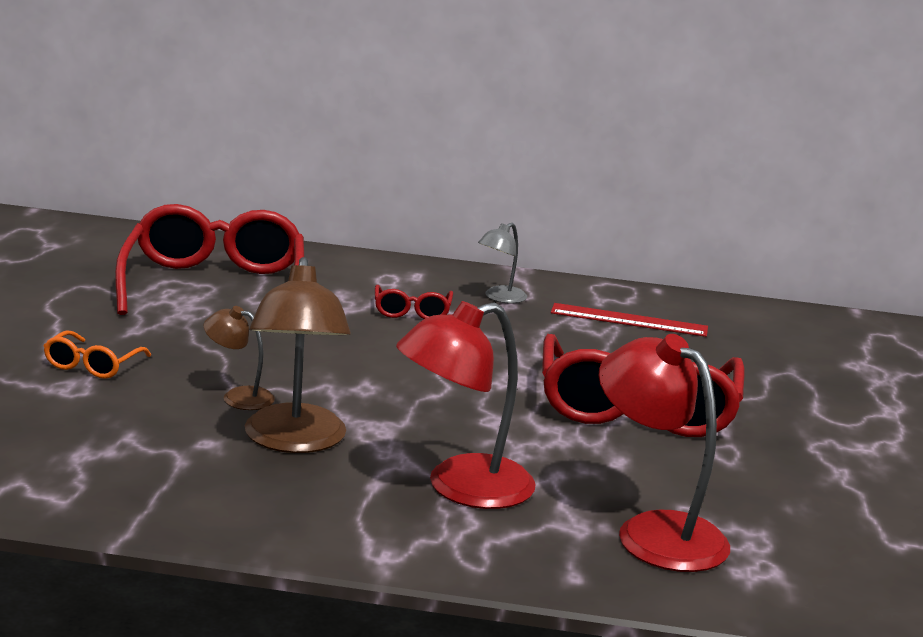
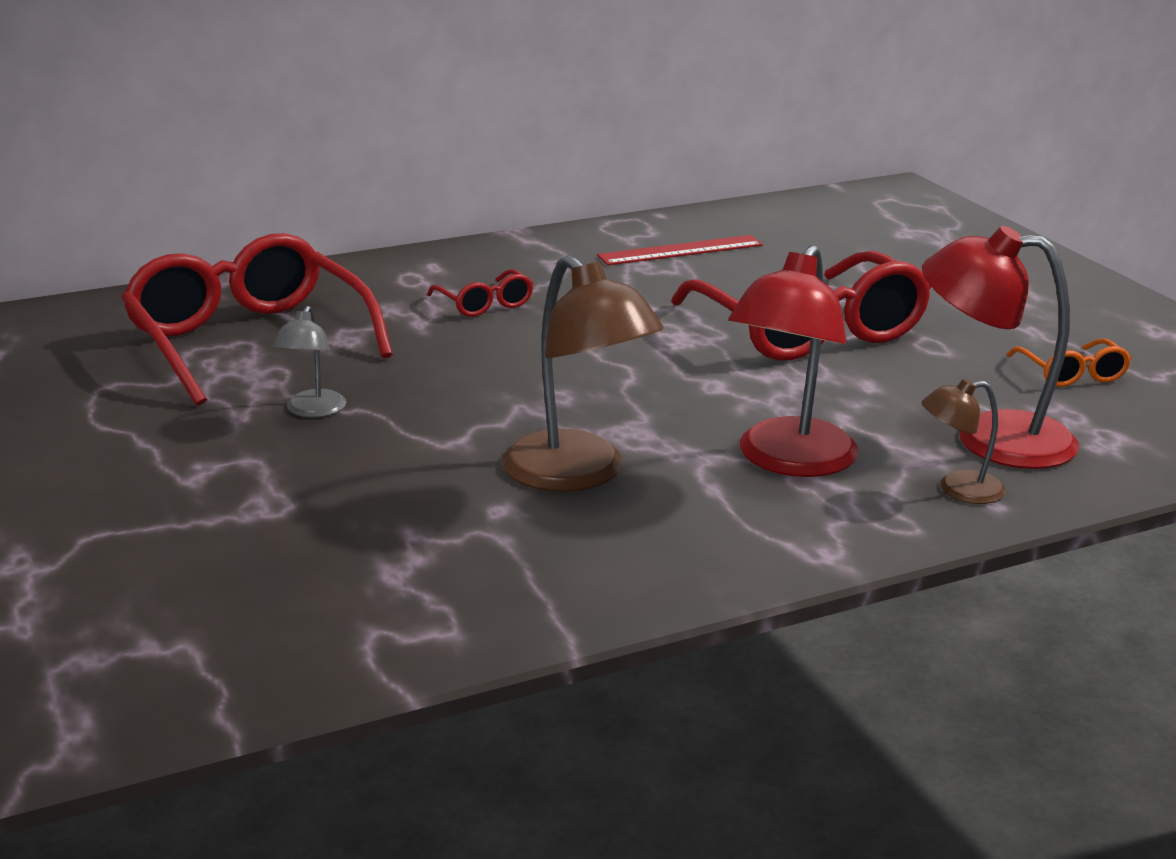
camera: 30 degrees left, 5 degrees up
orange glasses [43,330,151,379] -> orange glasses moved to [1007,339,1132,387]
brown lamp [204,306,275,410] -> brown lamp moved to [921,379,1006,504]
grey lamp [478,223,527,303] -> grey lamp moved to [273,306,346,417]

